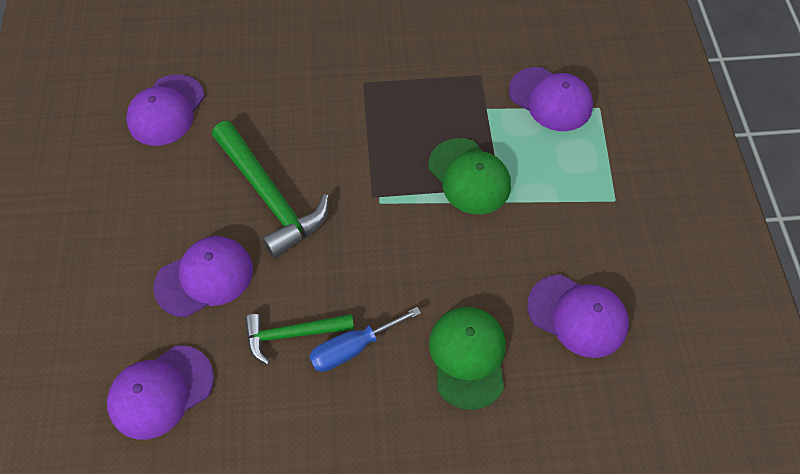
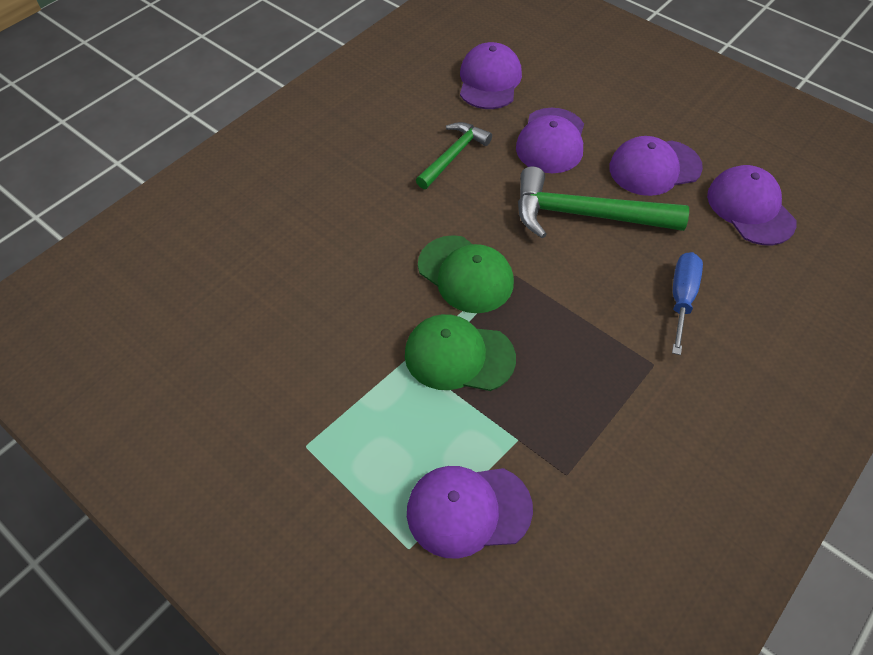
camera: 135 degrees right, 5 degrees down
blue screwdriver [309,307,421,372] -> blue screwdriver moved to [672,252,703,355]
green cap [429,307,506,410] -> green cap moved to [418,235,514,313]
purple cap [527,275,629,358] -> purple cap moved to [609,136,703,196]

